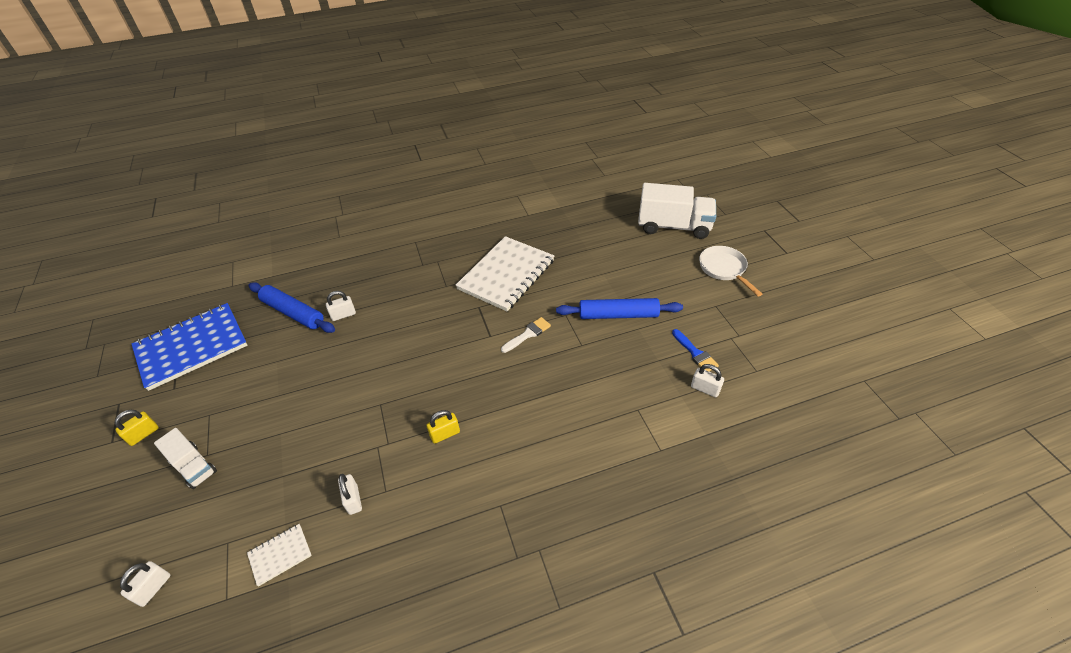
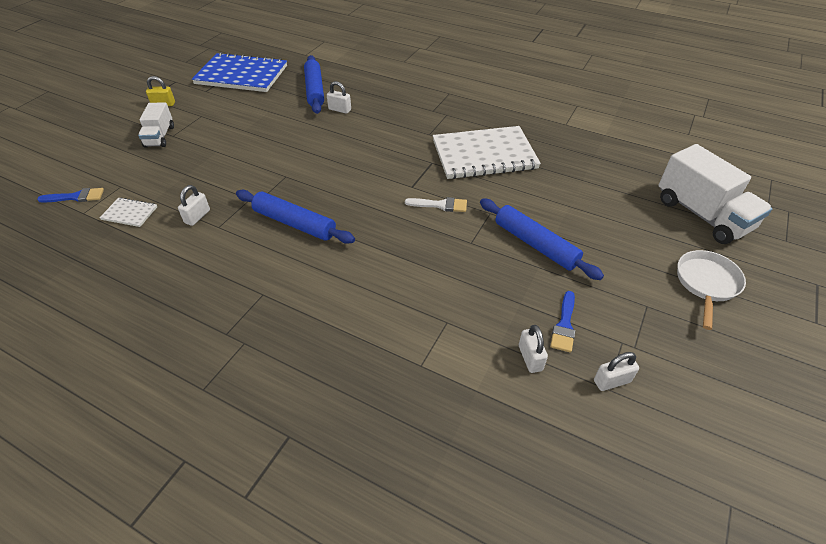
camera: 45 degrees right, 0 degrees up
white padlock [120,561,170,607] -> white padlock moved to [594,352,639,391]
yellow padlock [427,410,460,444] -> blue rolling pin [236,190,355,244]
none -> blue brush [37,188,104,202]

